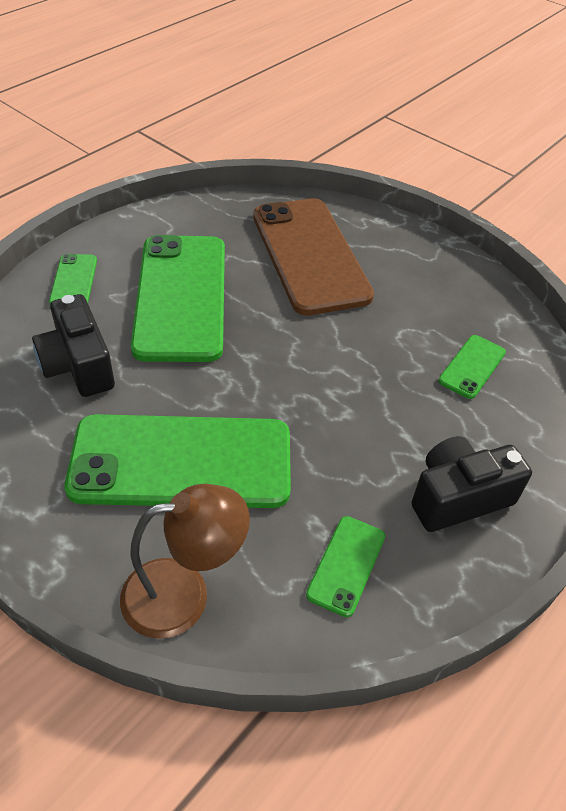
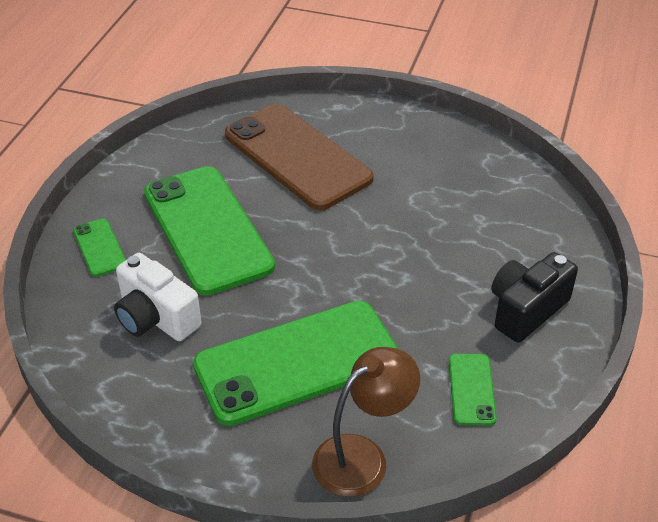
camera: 20 degrees left, 5 degrees down
black camera [32,294,115,397] -> white camera [114,253,202,341]
green phone [438,335,506,399] -> none

